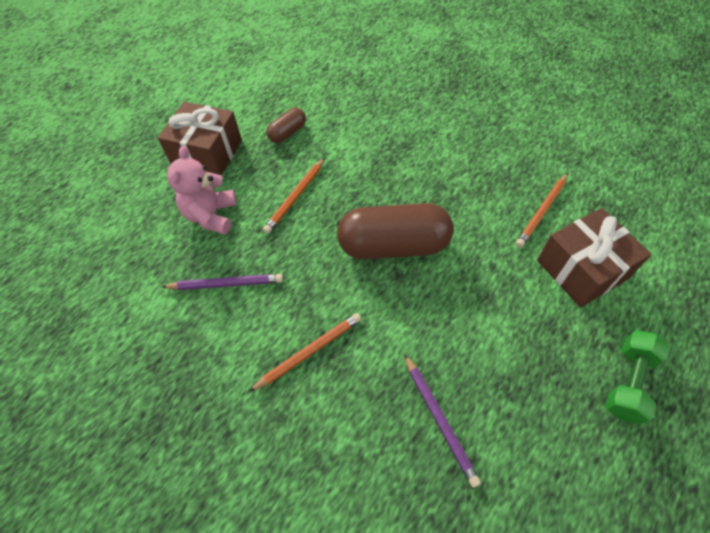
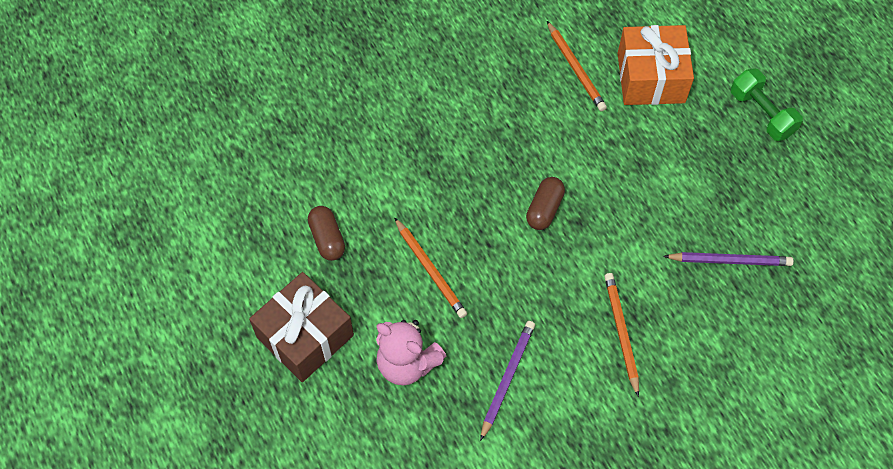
camera: 65 degrees left, 5 degrees up
brown capsule [337,203,454,260] -> brown capsule [526,177,565,230], size x0.49
brown gift [537,208,652,307] -> orange gift [617,25,694,105]

